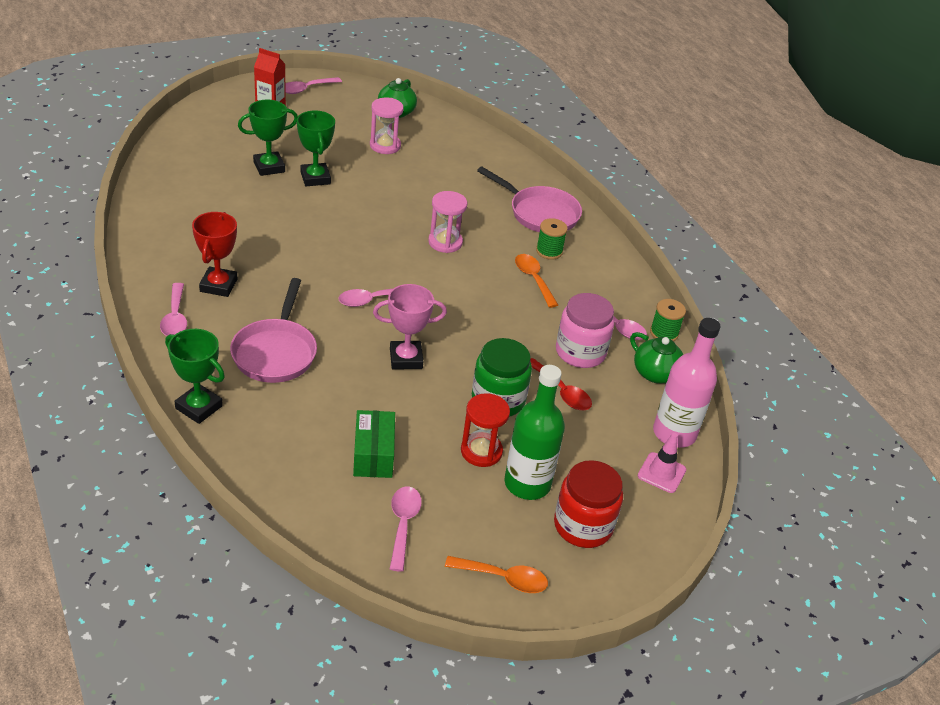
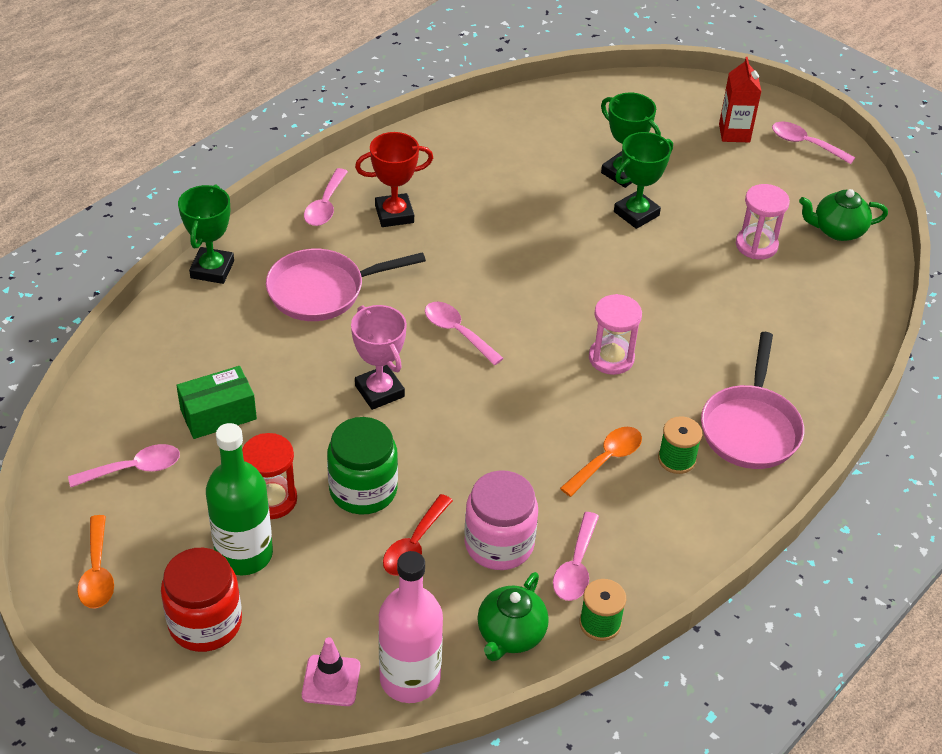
camera: 70 degrees right, 5 degrees up
pink spoon [160,283,187,336] -> pink spoon turned 45 degrees counterclockwise [304,168,348,226]

